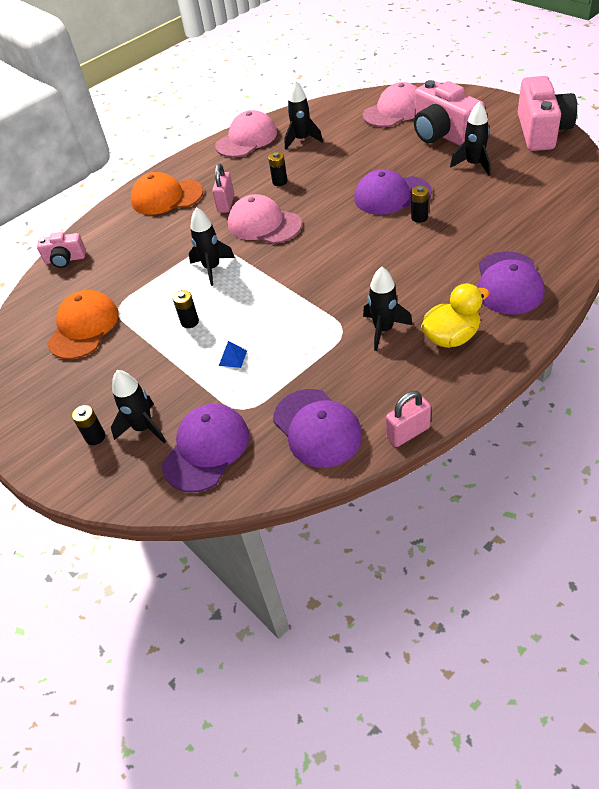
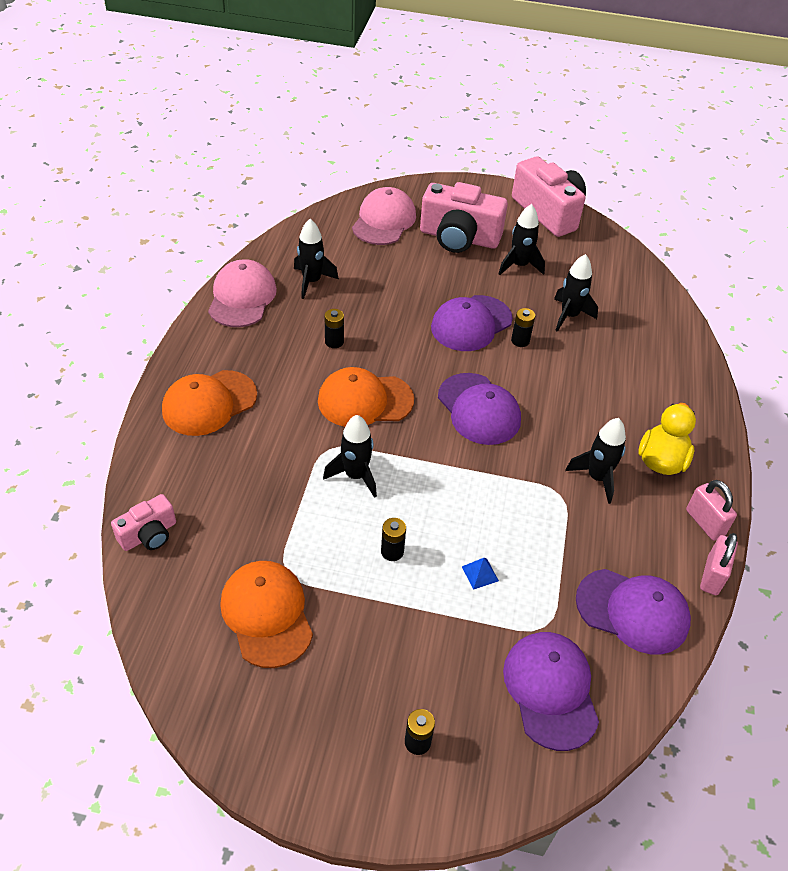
camera: 45 degrees left, 0 degrees up
black rocket [111,370,166,443] -> black rocket moved to [554,254,598,332]
pink padlock [212,163,234,213] -> pink padlock moved to [686,480,737,541]
pink cap [228,194,302,244] -> orange cap [318,367,414,427]
purple cap [477,251,544,315] -> purple cap moved to [438,373,521,445]

